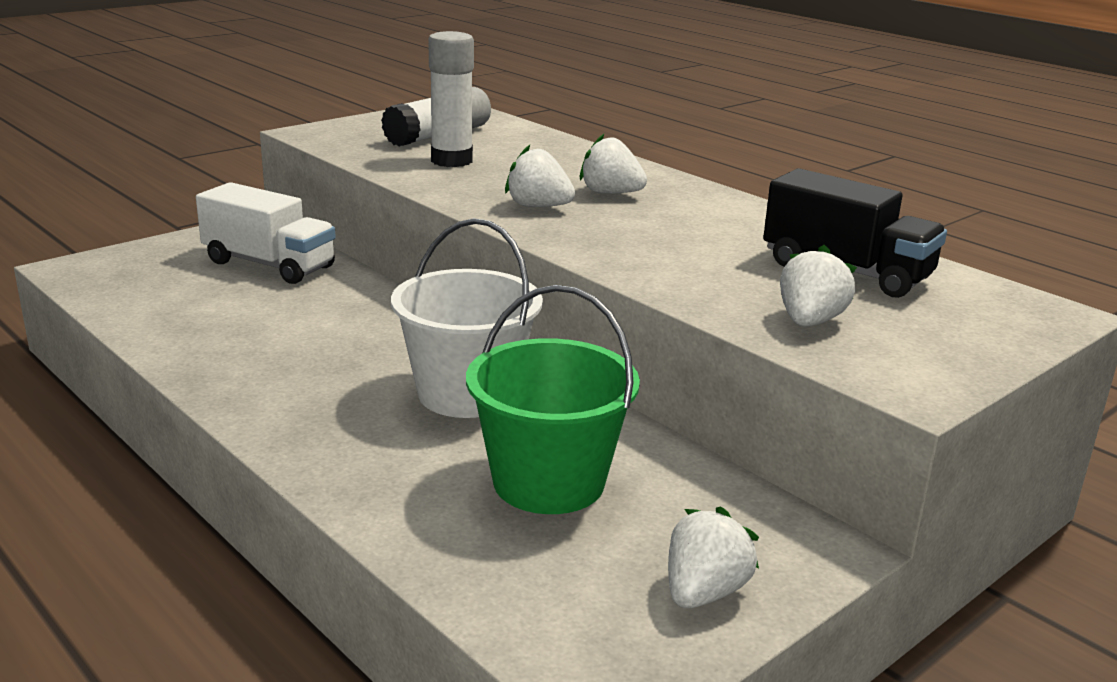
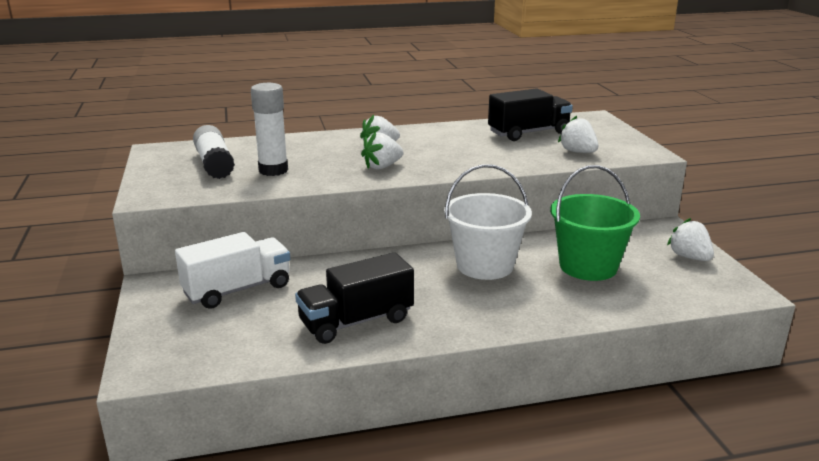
camera: 60 degrees left, 0 degrees up
none -> black truck [295,252,414,344]

